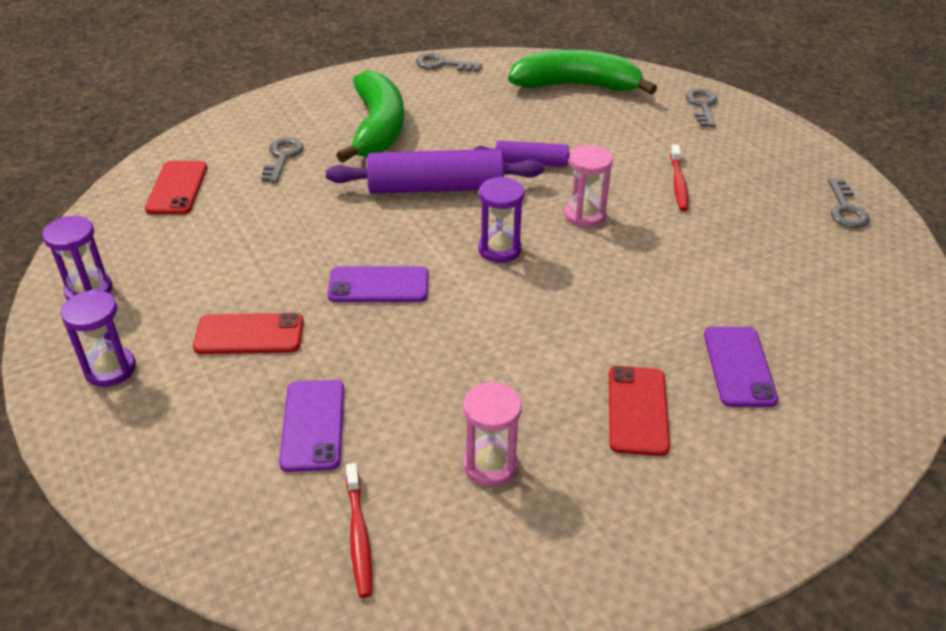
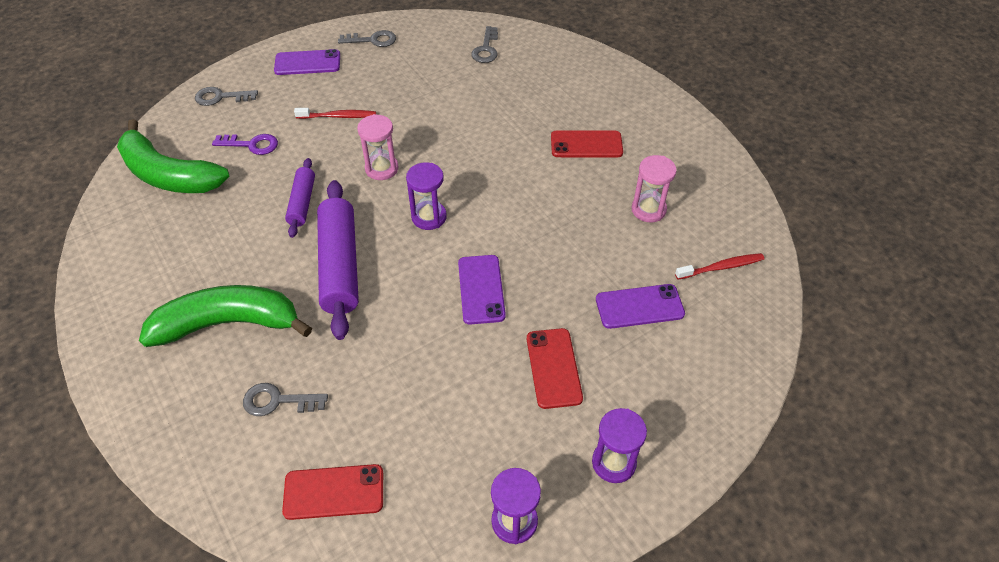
camera: 95 degrees left, 10 degrees up
grey key [416,53,482,72] -> grey key moved to [471,26,498,63]
green banana [508,50,657,95] -> green banana turned 60 degrees counterclockwise [117,119,229,193]
purple phone [704,327,778,407] -> purple phone moved to [274,49,340,75]
none -> purple key [212,134,278,155]

